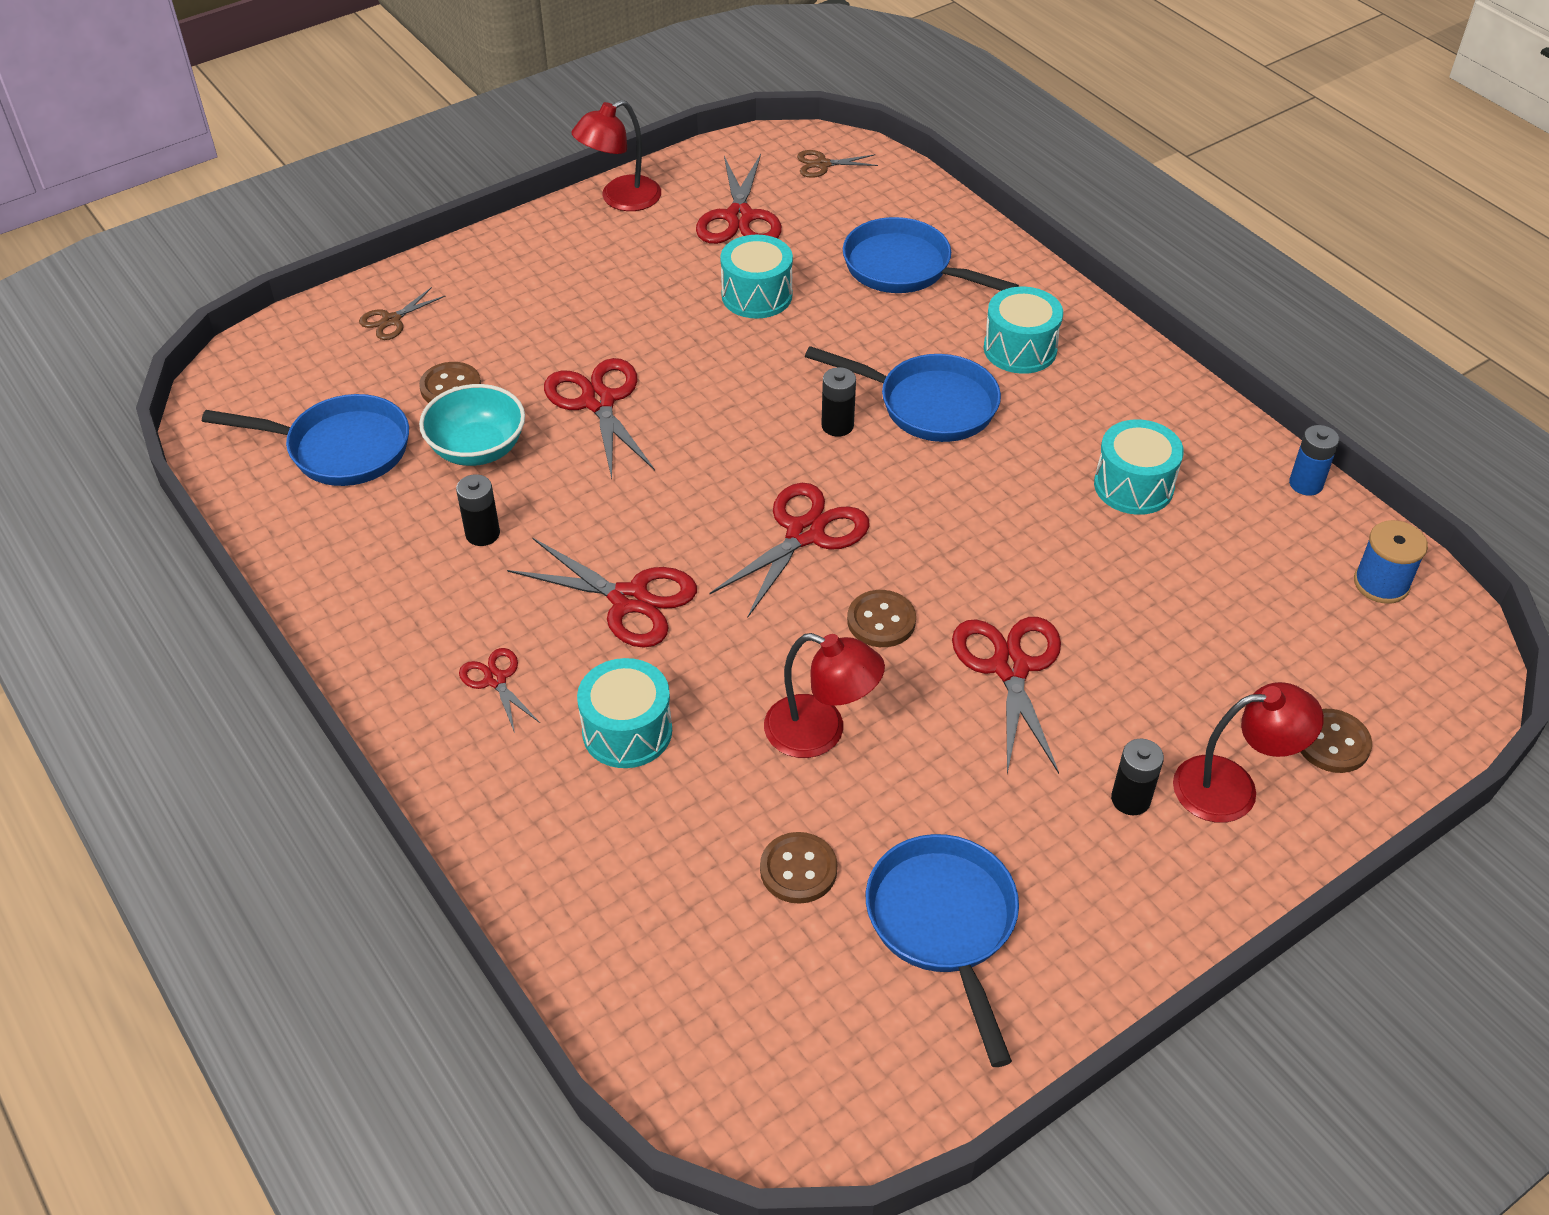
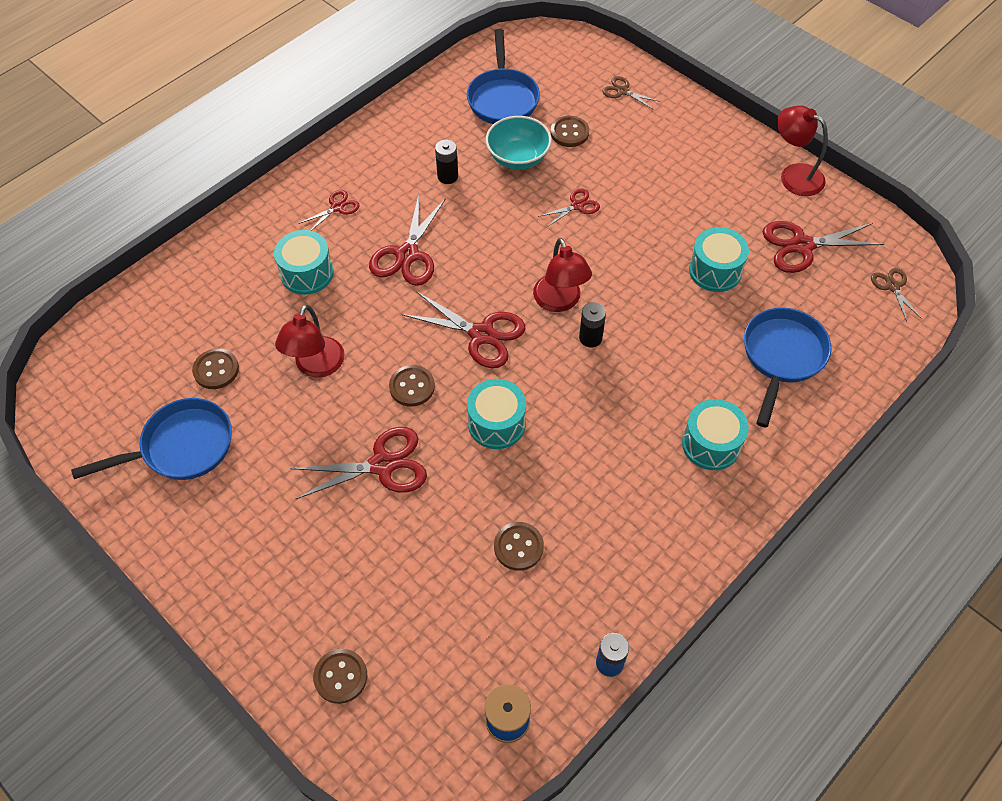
camera: 80 degrees right, 10 degrees up
red scissors [544,358,655,479] -> red scissors [538,188,600,227], size x0.55
blue pan [805,346,1001,442] -> none
turquoise drum [1094,419,1184,515] -> turquoise drum moved to [467,379,526,449]
black battery [1111,739,1164,815] -> none
red lamp [1173,682,1324,823] -> red lamp moved to [533,238,592,312]
none -> brown button [494,522,544,571]

